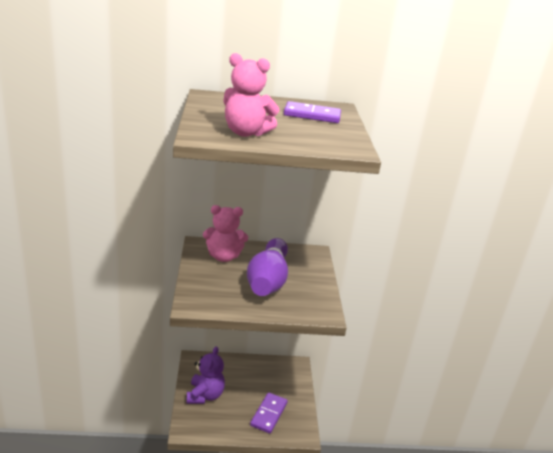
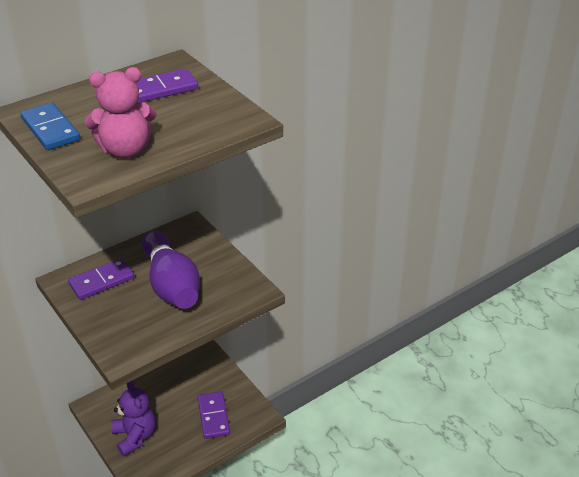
camera: 30 degrees left, 10 degrees up
pink teddy bear [203,205,248,262] -> purple domino [68,258,134,300]
none -> blue domino [20,102,80,150]

